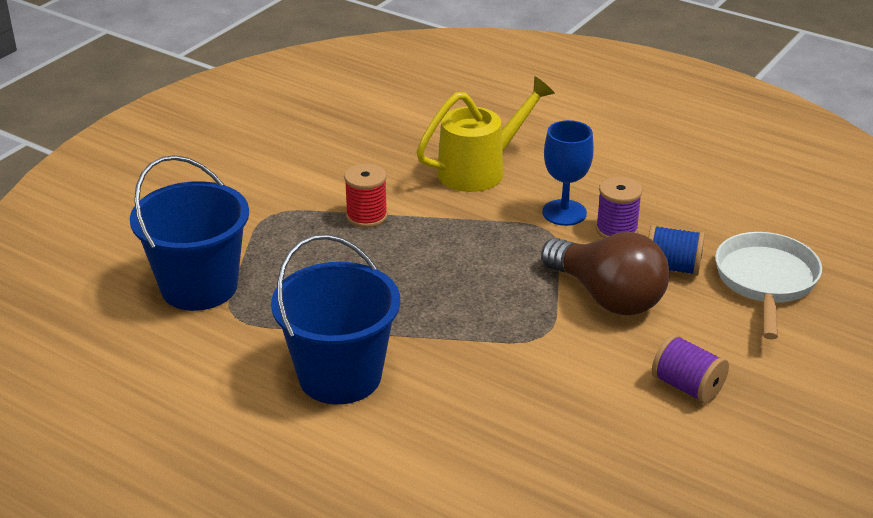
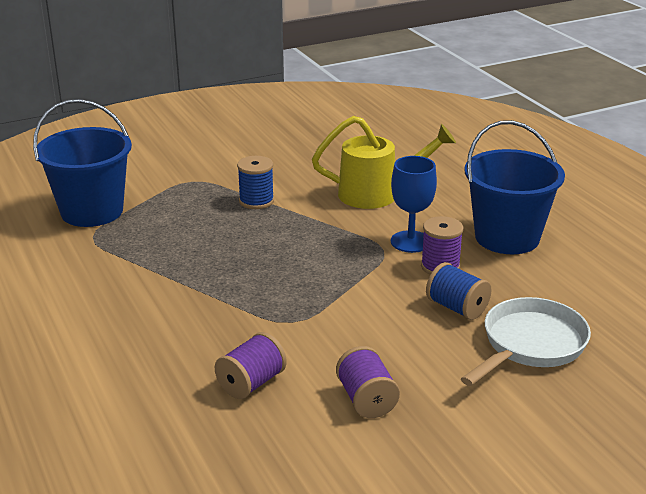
camera: 30 degrees right, 5 degrees down
blue bucket [271,234,400,404] -> blue bucket moved to [465,120,565,254]
red spool [344,164,388,228] -> blue spool [237,156,274,209]
brown light bulb [541,232,669,315] -> none
none -> purple spool [215,332,287,399]

